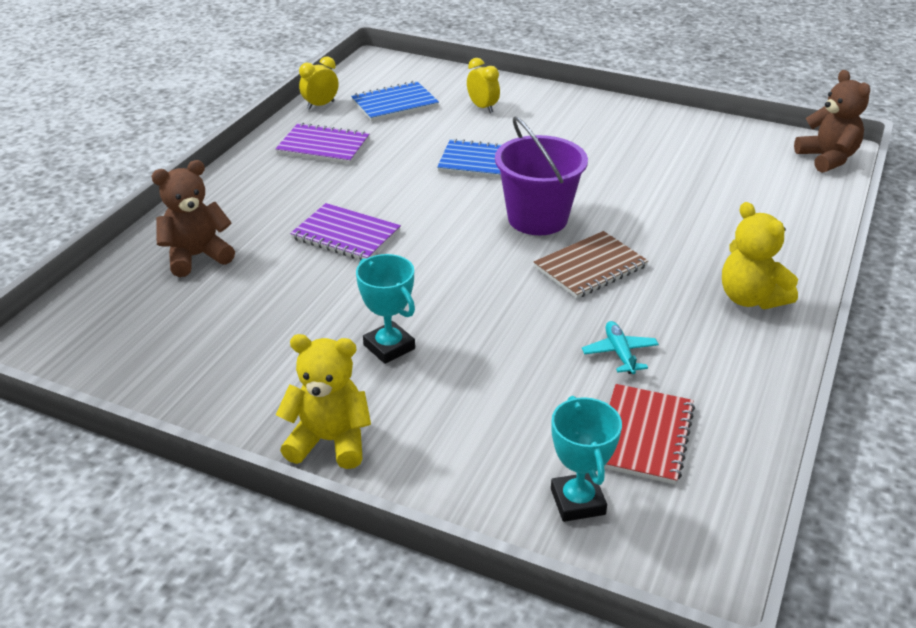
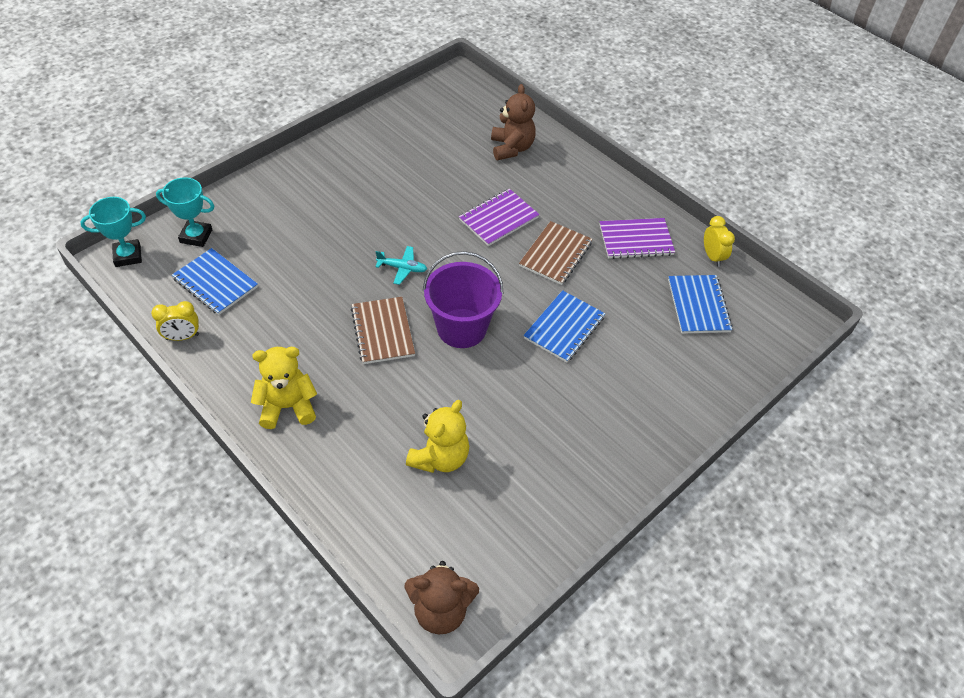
camera: 110 degrees right, 15 degrees up
purple notebook [275,122,370,164] -> purple notebook turned 45 degrees clockwise [600,218,675,259]
yellow teddy bear [276,334,371,469] -> yellow teddy bear moved to [406,400,469,473]
turquoise trophy [356,254,415,364] -> turquoise trophy moved to [80,197,146,267]
yellow clock [467,58,500,113] -> yellow clock moved to [151,301,199,341]
turquoise plane [582,321,659,374] -> turquoise plane moved to [375,246,427,285]
red notebook [604,384,695,485] -> blue notebook [172,248,258,315]
none -> brown notebook [519,221,593,285]

